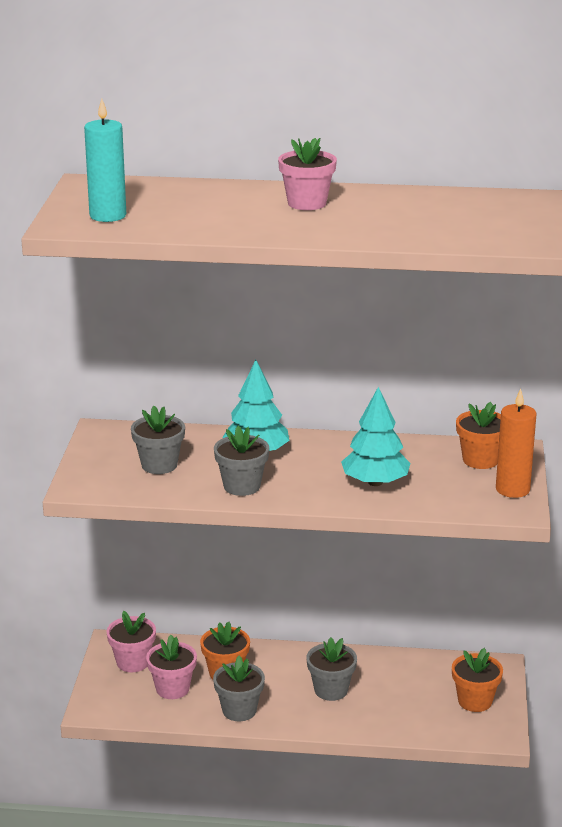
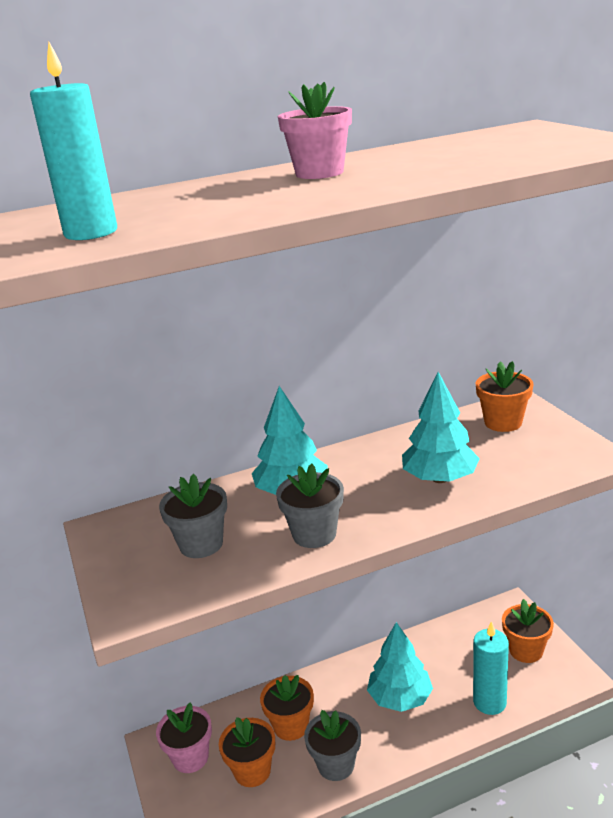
camera: 25 degrees left, 0 degrees up
pink flower pot [146,635,197,699] -> orange flower pot [219,717,275,787]
grey flower pot [307,638,357,701] -> turquoise tree [367,622,433,712]
orange candle [496,389,537,498] -> none
none -> turquoise candle [473,621,509,715]

